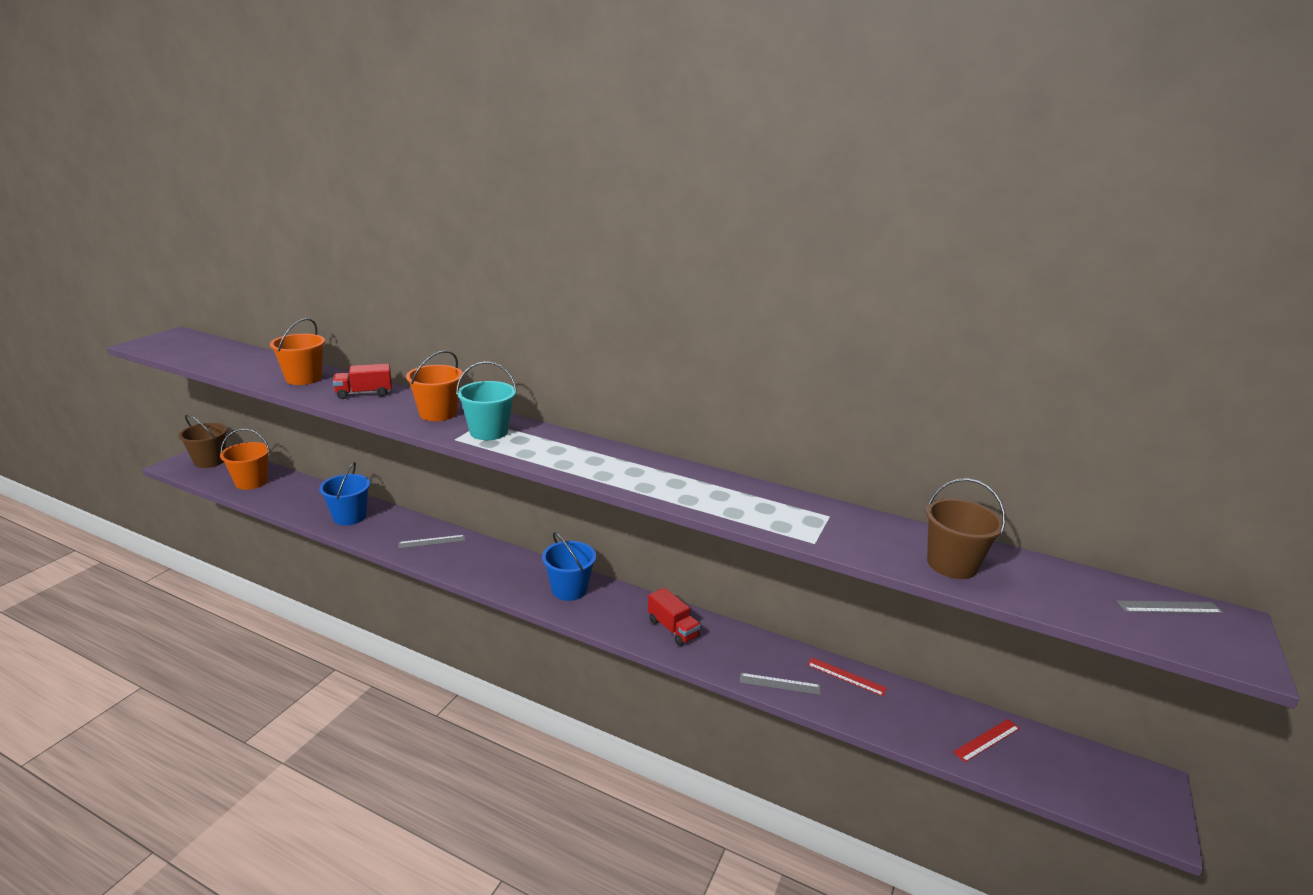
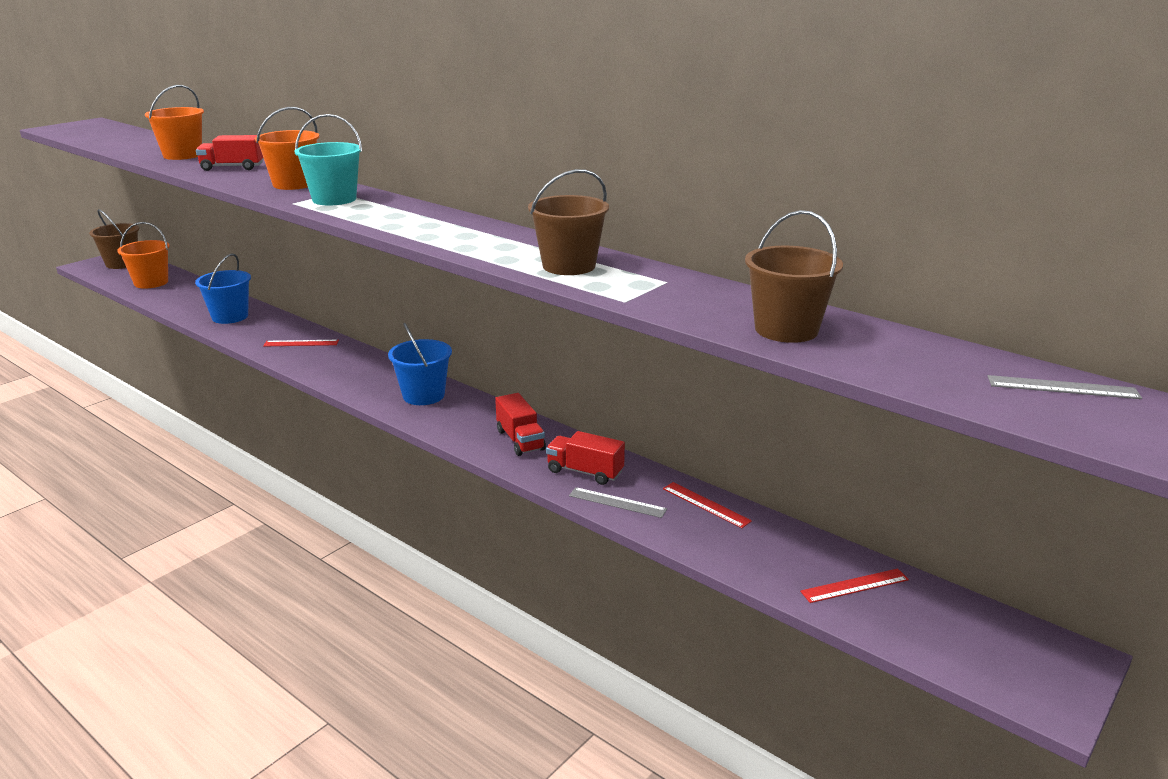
camera: 15 degrees right, 0 degrees up
grey ruler [399,535,465,548] -> red ruler [263,340,339,346]
none -> brown bucket [528,169,609,275]
none -> red truck [546,431,625,485]

